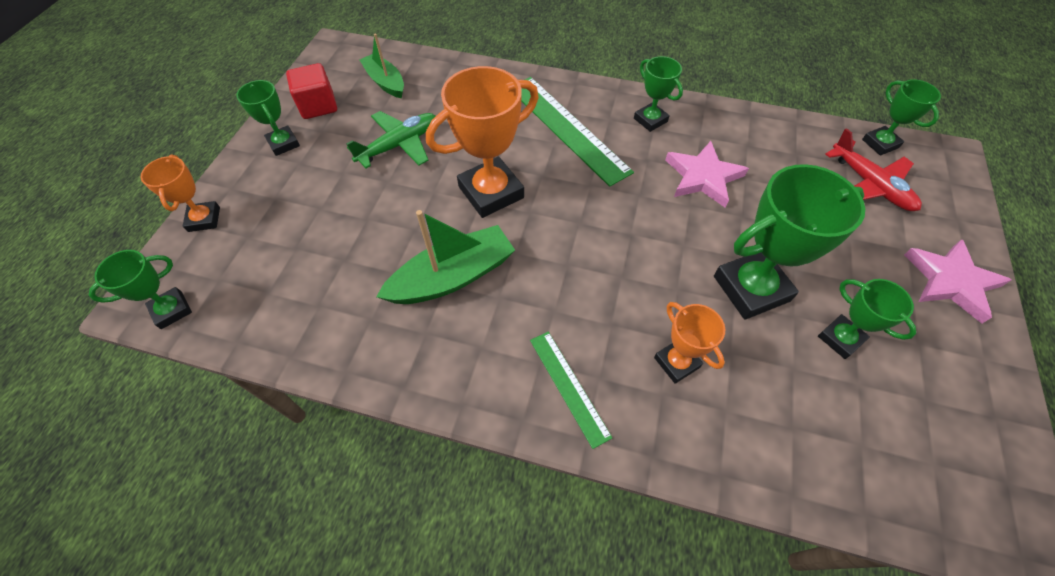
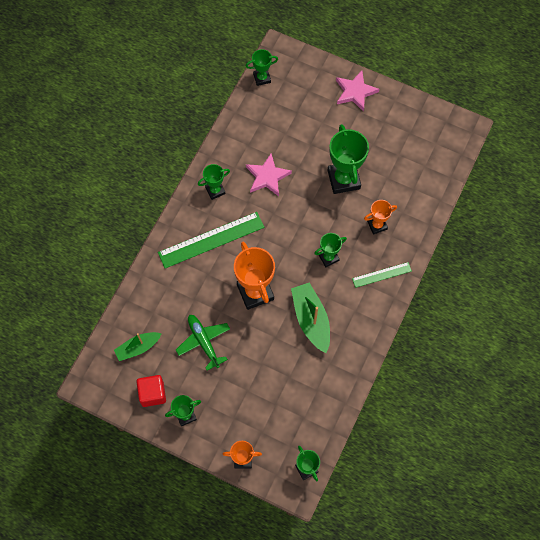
camera: 80 degrees left, 10 degrees up
green trophy [818,279,916,359] -> green trophy moved to [314,233,347,267]
red plane [825,128,922,211] -> none

